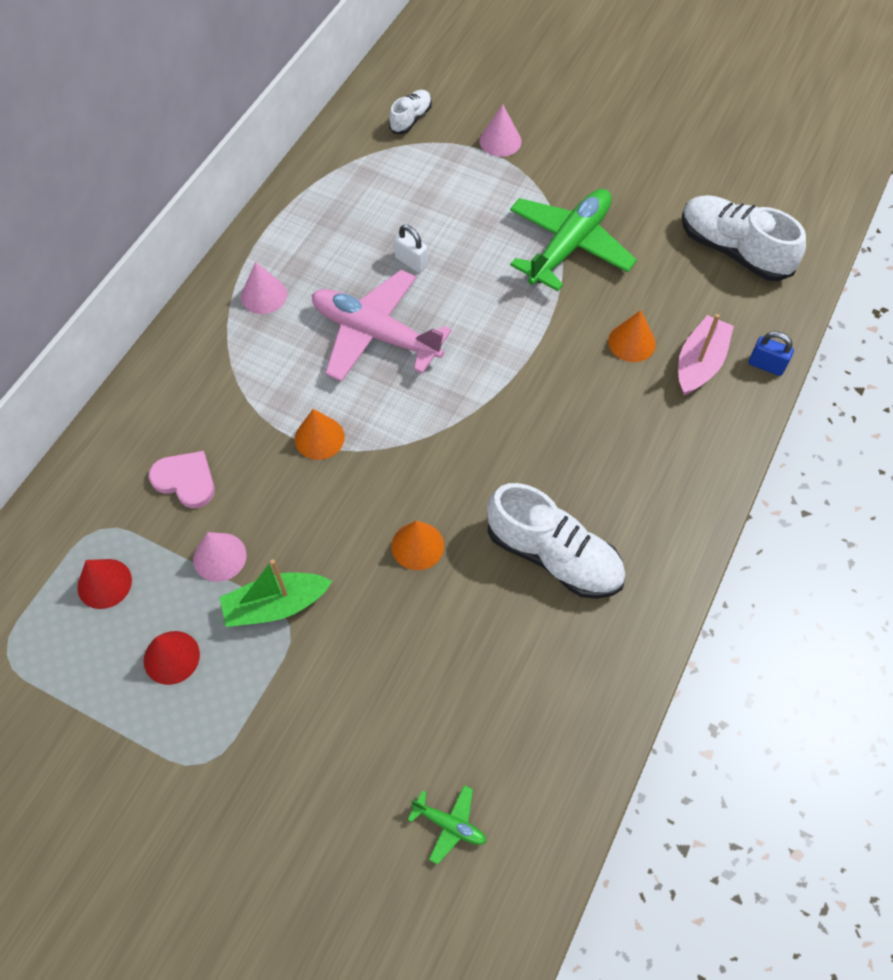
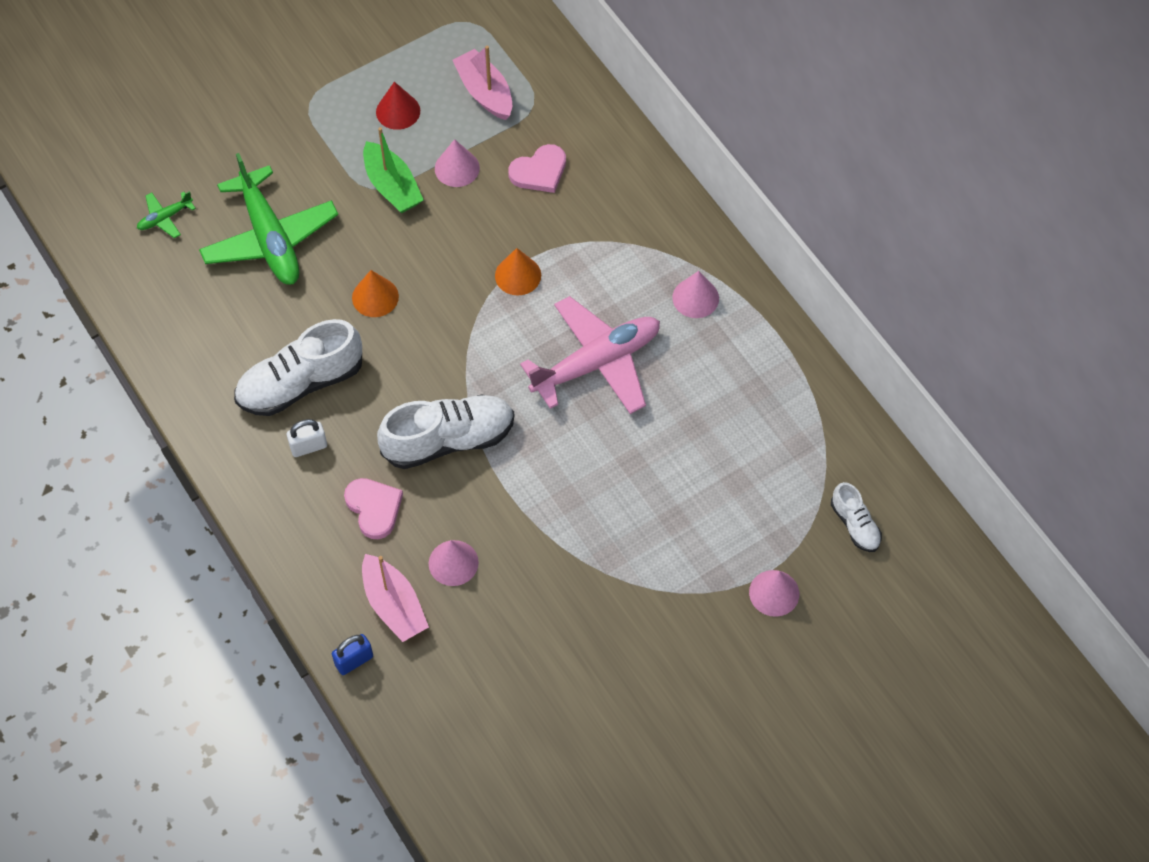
camera: 120 degrees right, 0 degrees up
red cone [77,559,132,609] -> pink boat [452,46,512,120]
green boat [219,559,332,627] -> green boat turned 135 degrees clockwise [363,127,424,213]
white padlock [394,225,428,273] -> white padlock moved to [287,419,327,457]
green plane [510,189,637,291] -> green plane moved to [199,153,338,285]
orange cone [608,310,656,362] -> pink cone [429,540,479,586]
white shoe [682,195,806,281] -> white shoe moved to [377,394,514,469]
none -> pink heart [344,478,403,539]

